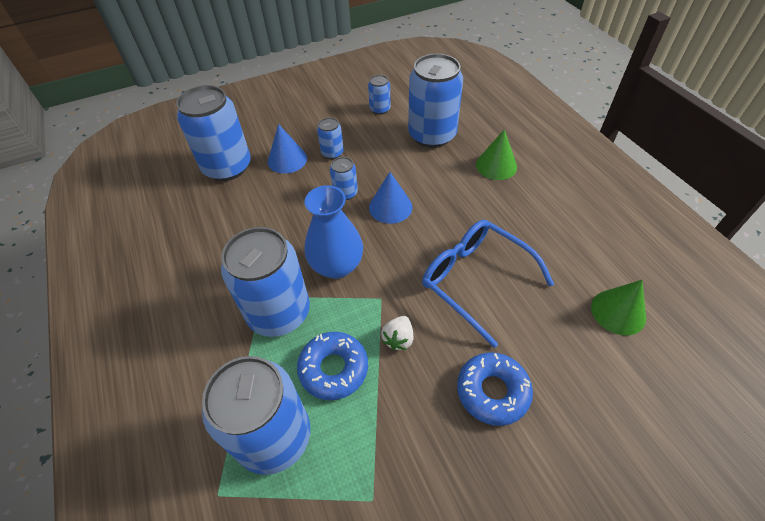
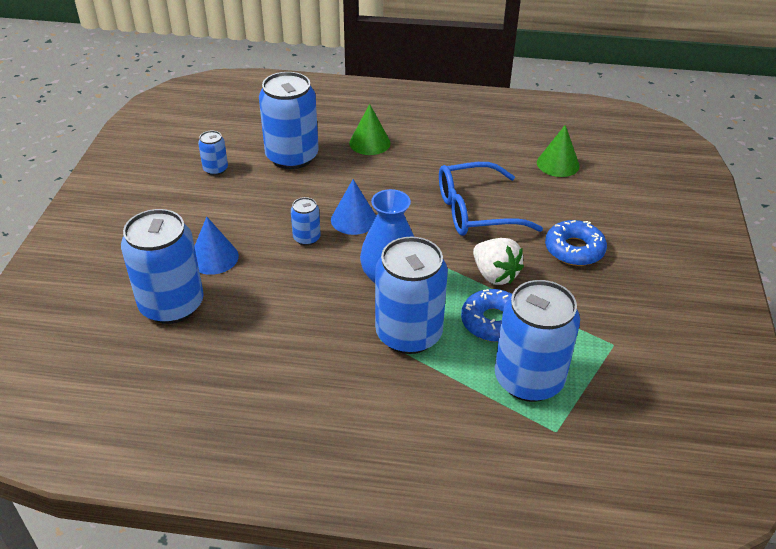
camera: 60 degrees left, 10 degrees down
blue can [317,117,344,159] -> none
white strawberry [381,316,414,350] -> white strawberry [473,238,524,285], size x1.59

